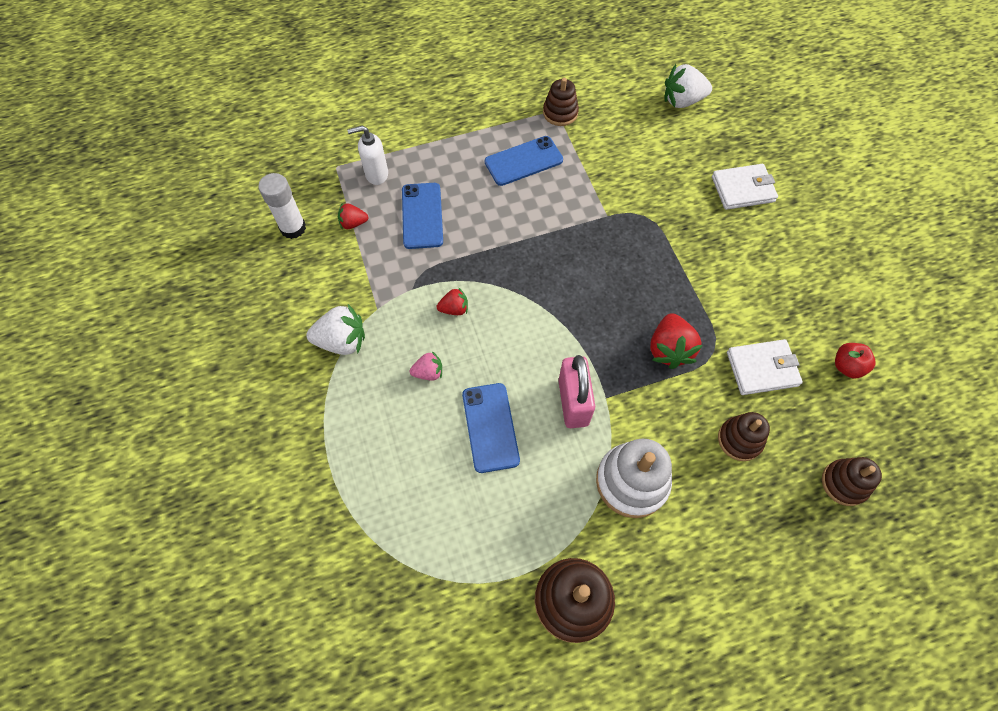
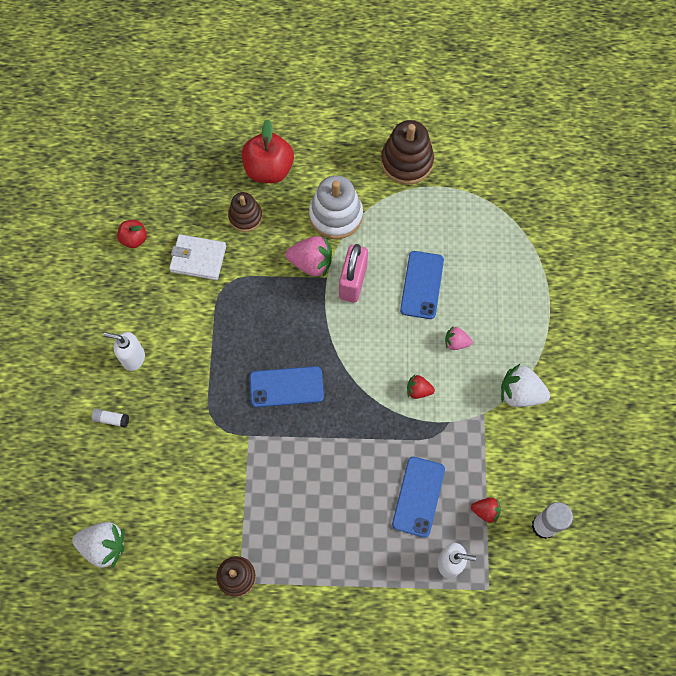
camera: 160 degrees left, 5 degrees up
blue phone [485,136,563,186] -> blue phone moved to [250,366,324,407]
red strawberry [650,313,703,369] -> none
white wallet [712,164,778,210] -> white glue stick [91,409,129,428]
brown stacking toy [822,457,882,506] -> none
none -> white soap dispenser [104,332,145,371]
none -> red apple [242,120,294,183]
none -> pink strawberry [286,236,332,277]

